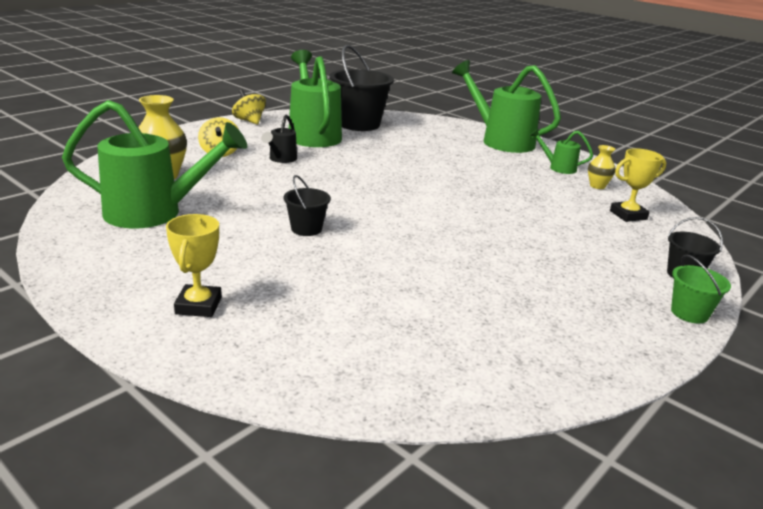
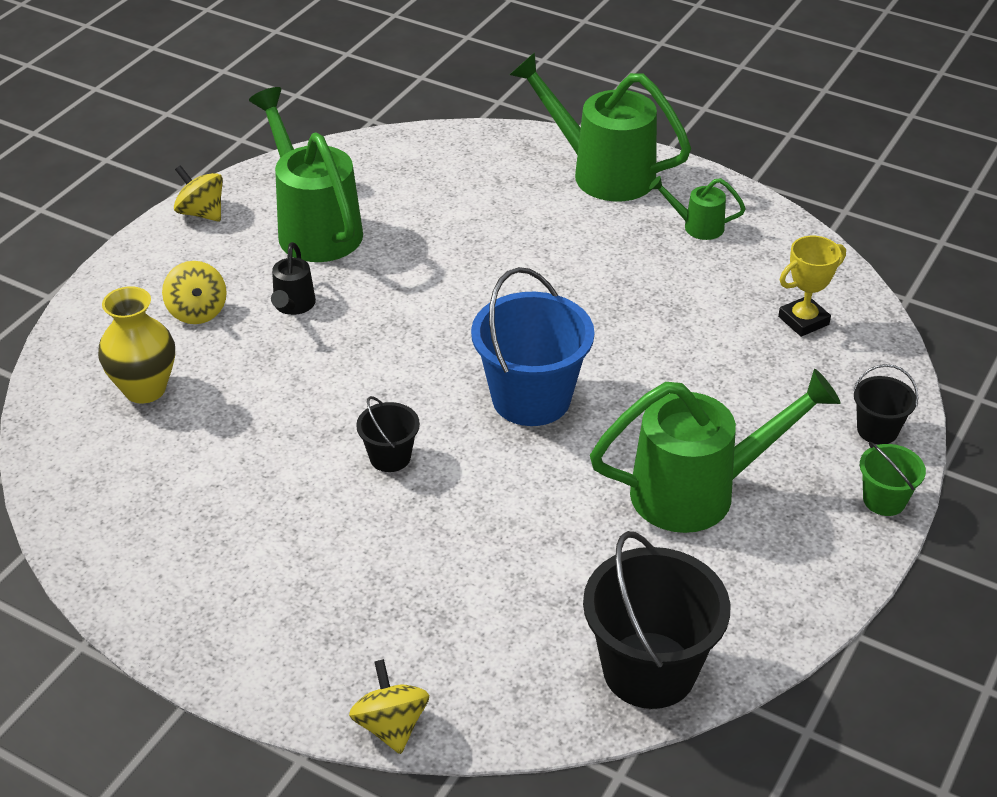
camera: 10 degrees left, 15 degrees up
green watering can [62,100,247,228] -> green watering can moved to [590,369,841,533]
yellow trophy [166,214,222,317] -> none
black bucket [329,45,394,131] -> black bucket moved to [583,531,730,709]
yellow vase [588,145,615,189] -> none
none -> yellow spinning top [349,659,429,754]
none -> blue bucket [471,267,594,426]

